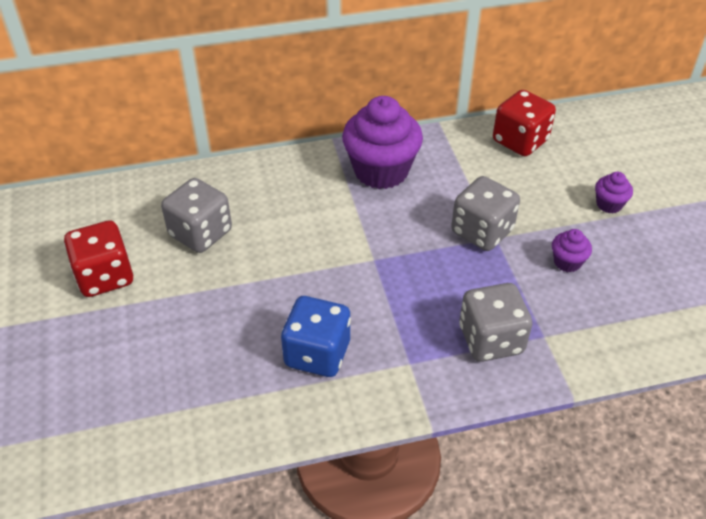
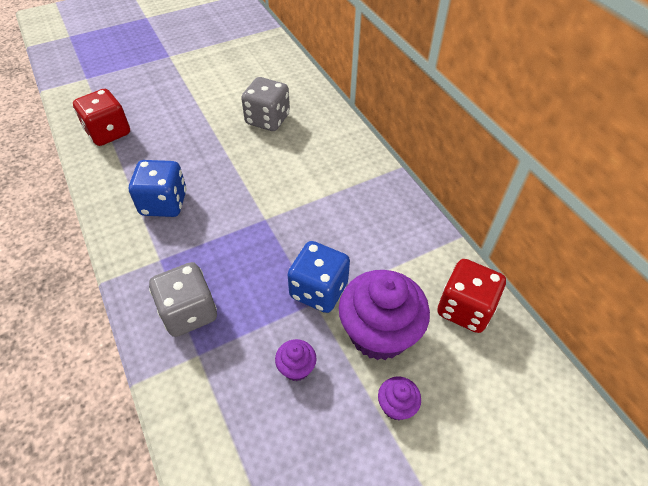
camera: 75 degrees right, 5 degrees up
red dice [64,220,133,297] -> red dice moved to [73,89,130,146]
purple cupcake [342,96,423,189] -> purple cupcake moved to [339,270,430,360]
grey dice [451,176,520,251] -> blue dice [287,241,350,313]

